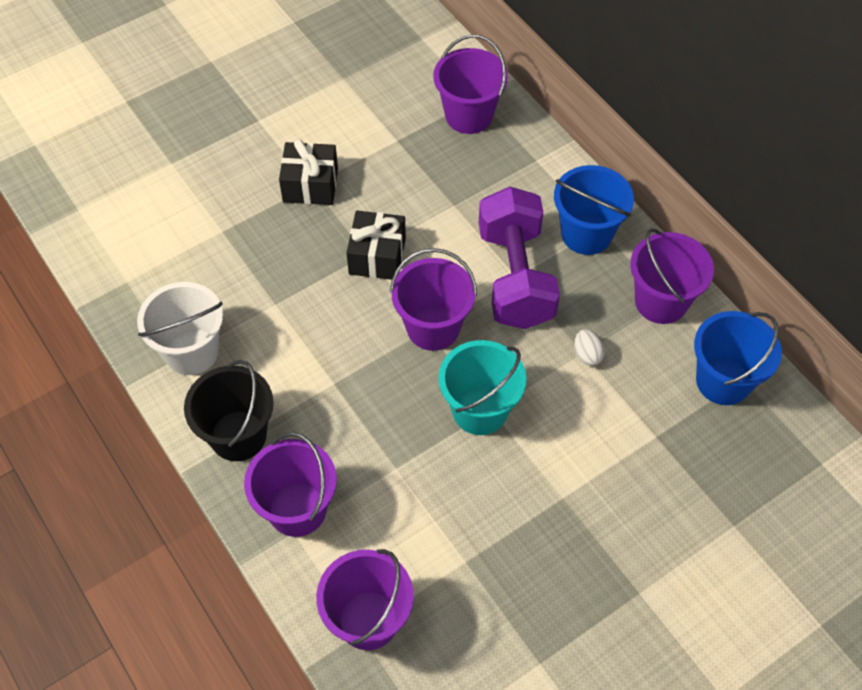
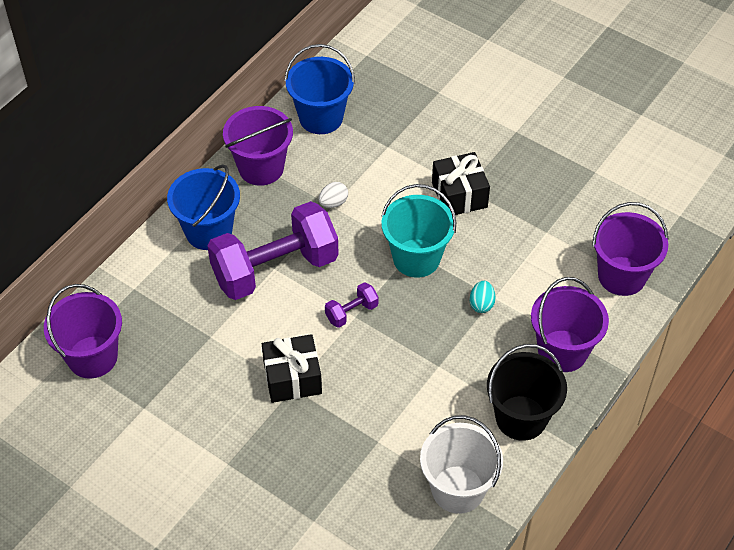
camera: 110 degrees left, 5 degrees down
black gift [279,139,338,205] -> black gift moved to [432,152,490,215]
purple bucket [390,248,477,351] -> purple dumbbell [325,282,379,328]
none -> turquoise egg [469,281,496,313]

